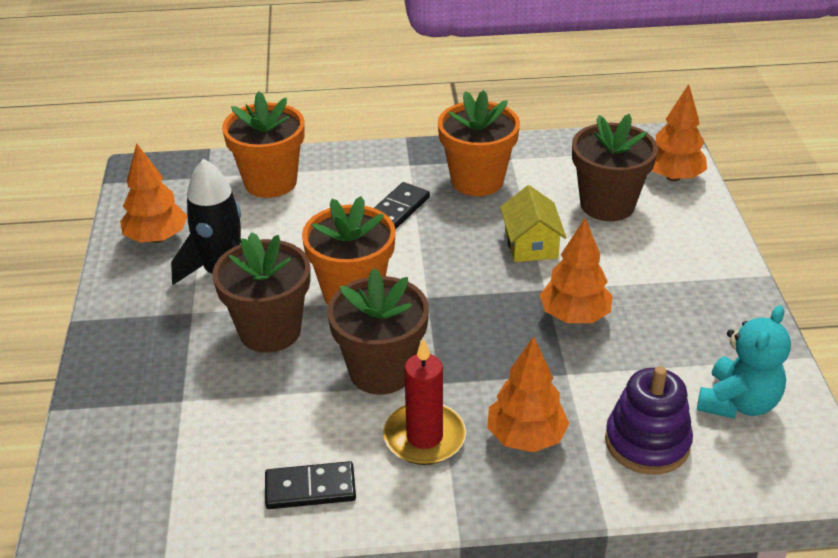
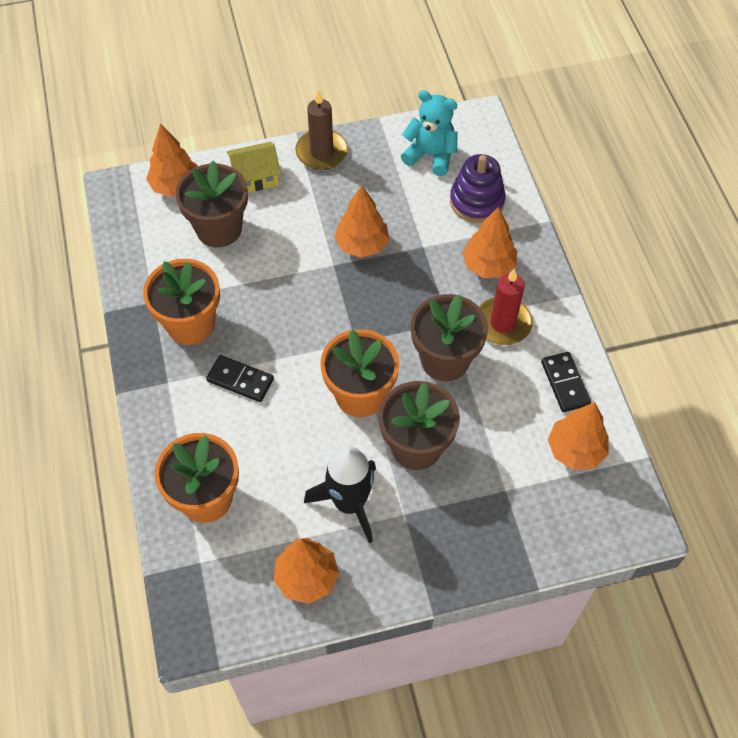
camera: 100 degrees left, 20 degrees up
yellow house [500,185,566,262] -> yellow house moved to [226,142,281,192]
none -> brown candle [296,90,348,170]
none -> orange tree [548,402,609,470]

